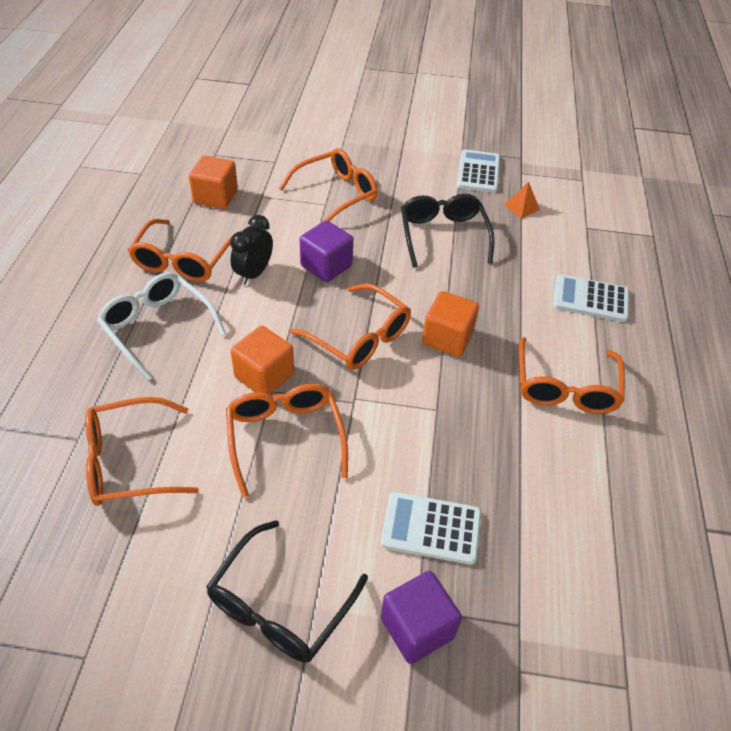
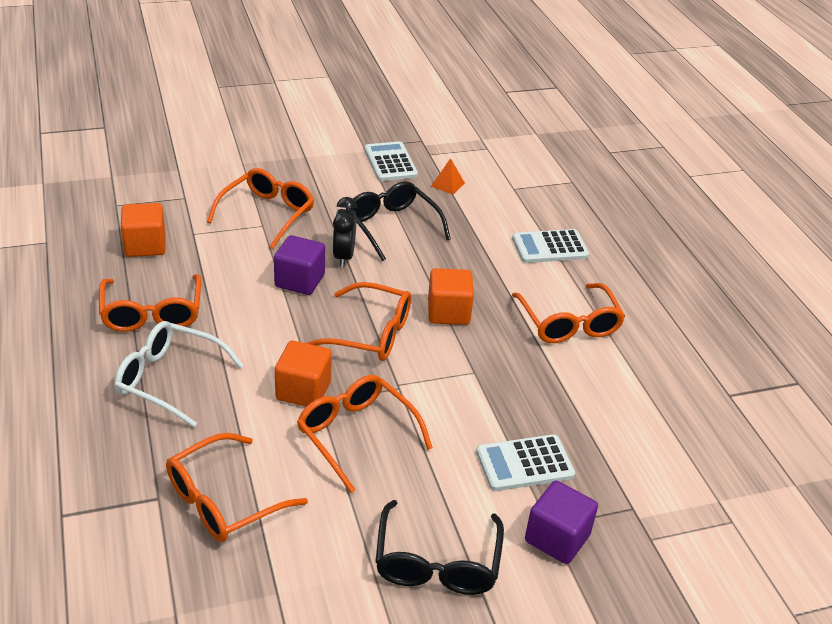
camera: 25 degrees left, 10 degrees down
black clock [230,215,273,285] -> black clock moved to [332,197,357,267]

